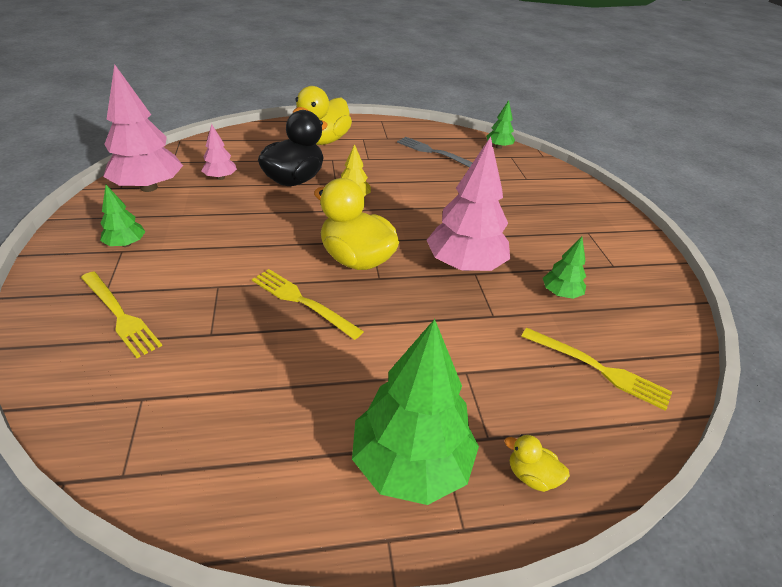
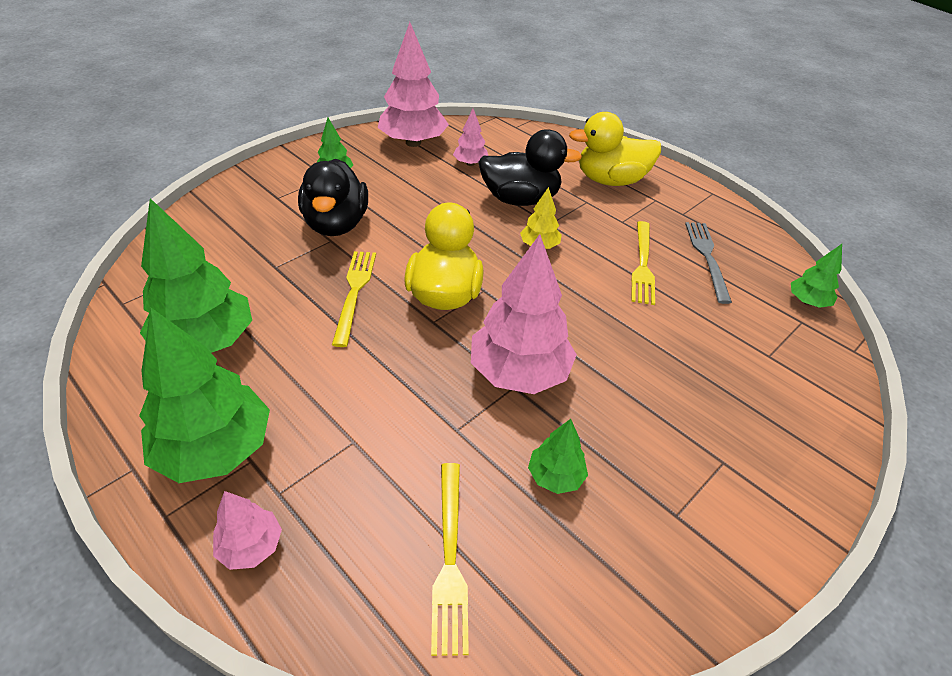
camera: 55 degrees right, 5 degrees up
yellow fork [81,271,162,358] -> yellow fork moved to [631,221,655,305]
yellow duck [505,434,570,492] -> pink tree [213,491,282,570]
none -> green tree [140,198,252,353]
none -> black duck [298,159,368,236]

